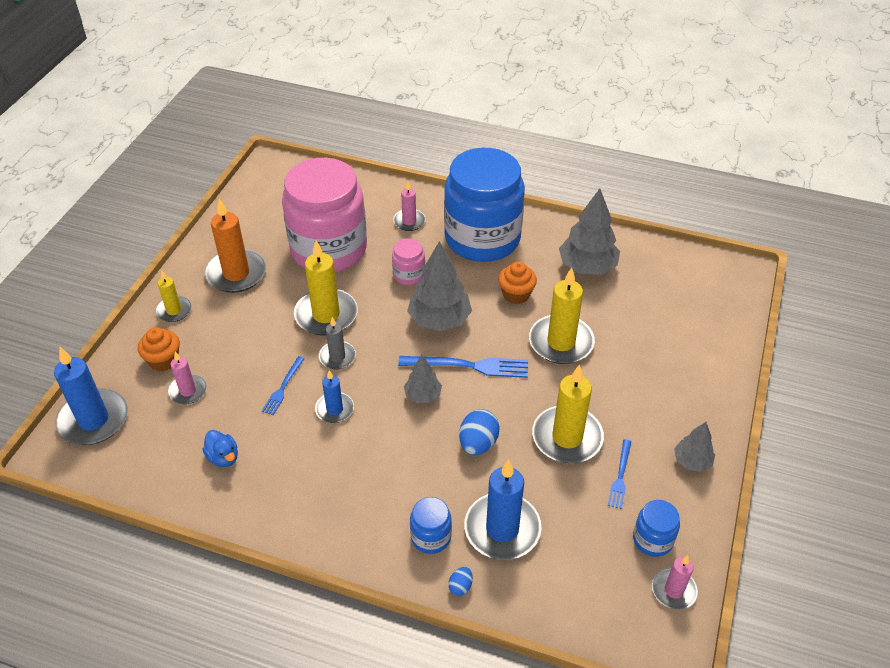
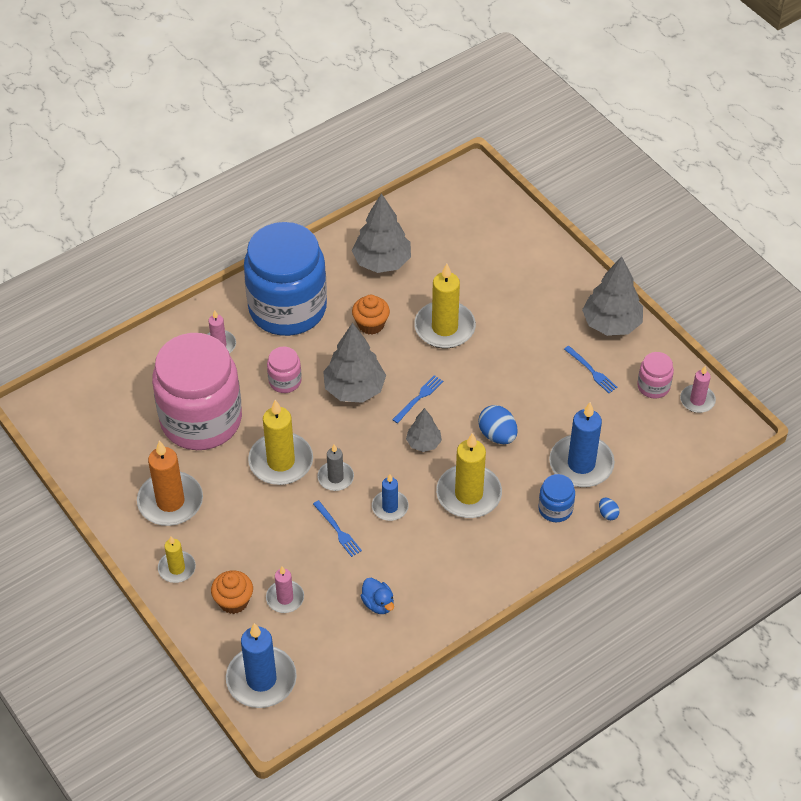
camera: 55 degrees left, 5 degrees up
blue duck [202,430,238,467] -> blue duck turned 60 degrees clockwise [361,578,394,614]
blue fork [398,356,528,378] -> blue fork [392,375,443,423], size x0.57
yellow candle [532,364,604,463] -> yellow candle moved to [436,433,502,518]
blue jar [633,500,680,557] -> pink jar [637,352,674,399]
grey tree [674,422,715,472] -> grey tree [582,256,643,336], size x1.80

